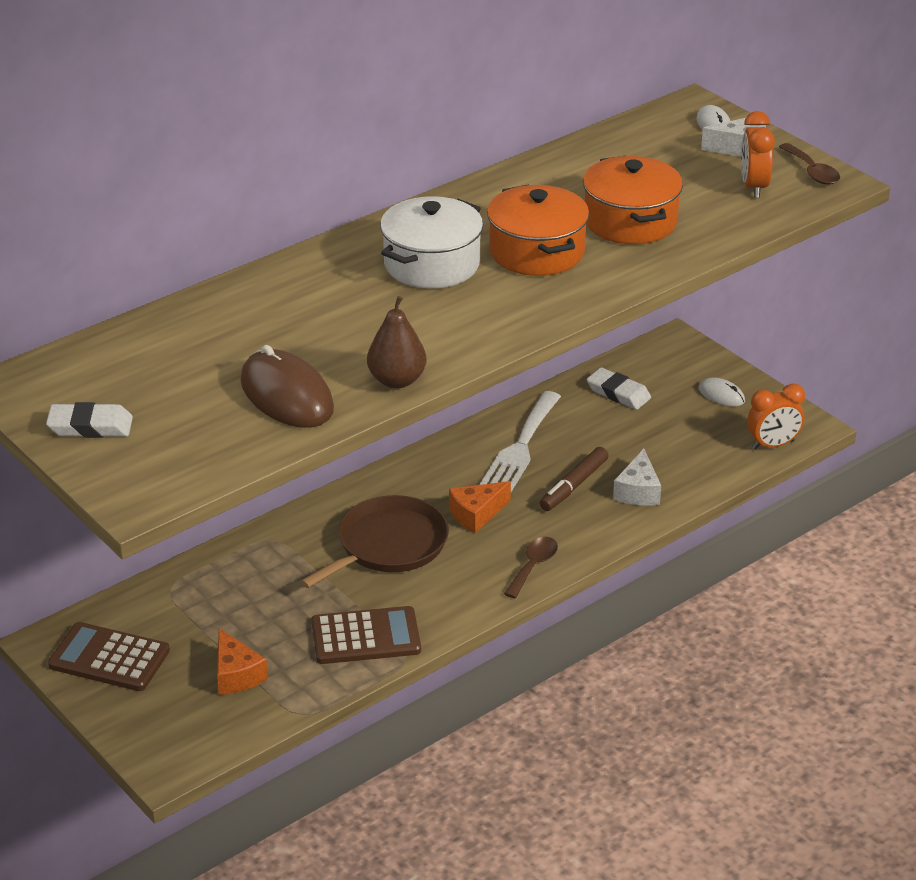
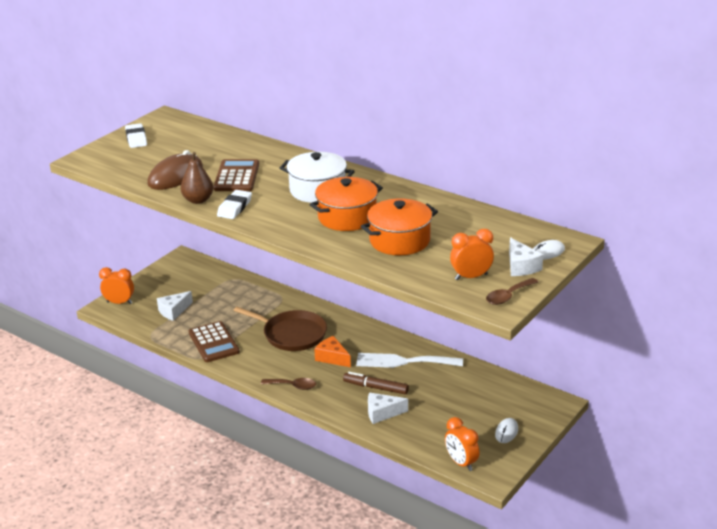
camera: 75 degrees right, 5 degrees down
brown calculator [48,622,170,691] -> brown calculator moved to [213,159,259,191]
orange cheese [217,628,268,695] -> white cheese [157,291,193,321]
white eraser [587,368,651,410] -> white eraser moved to [217,190,252,219]
none -> orange clock [99,267,134,304]

